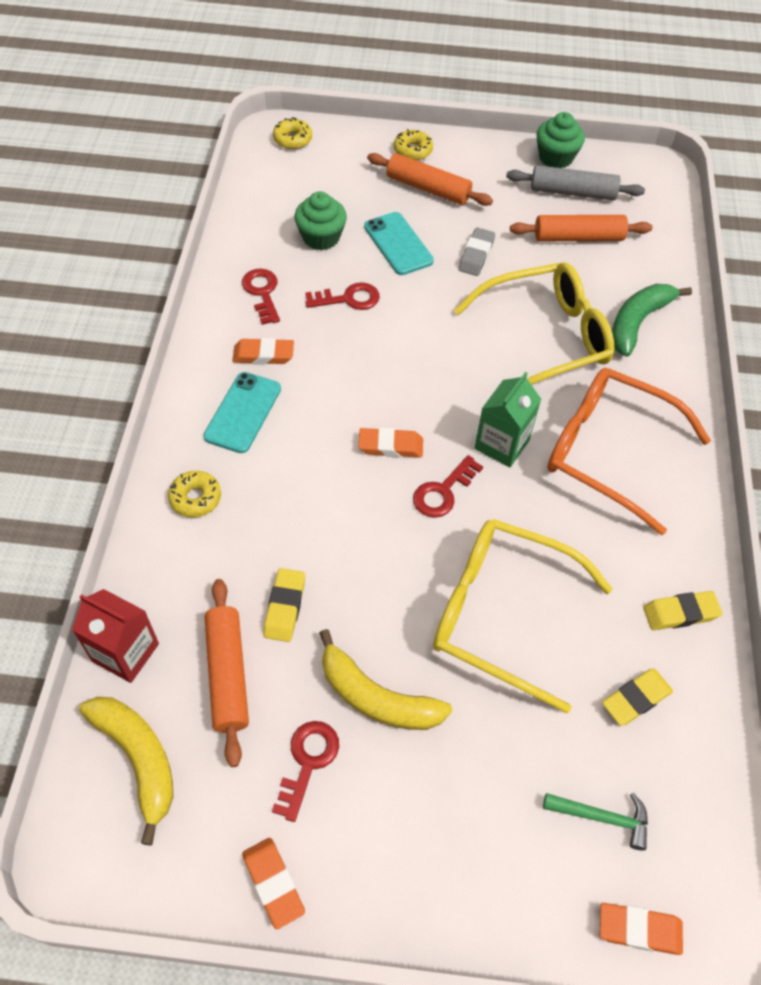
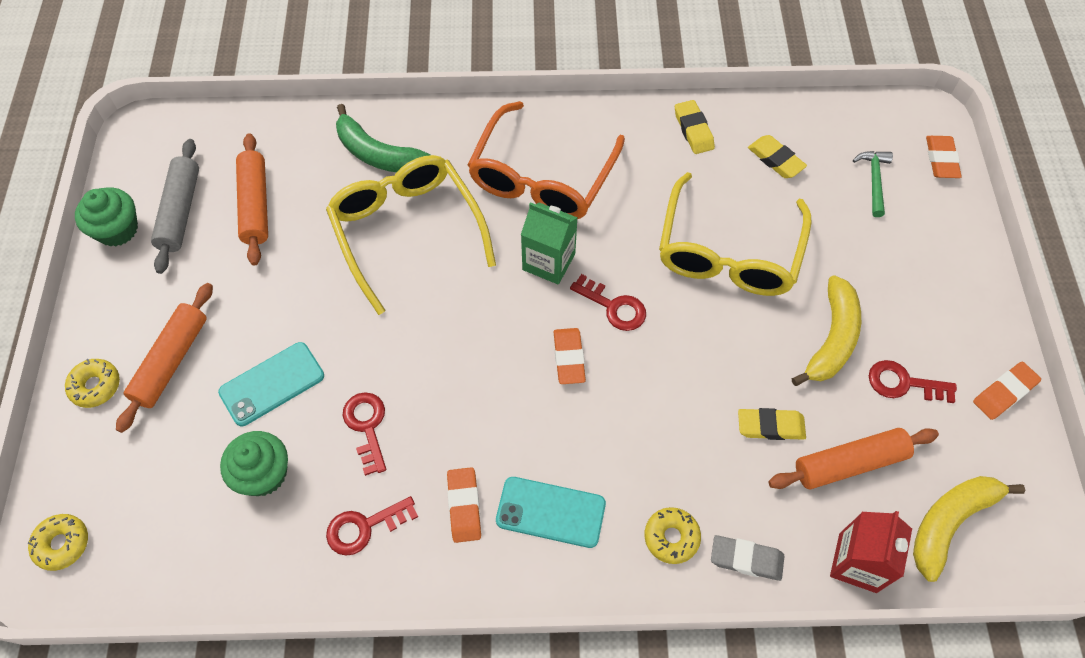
camera: 95 degrees left, 5 degrees up
grey eraser [458,227,495,276] -> grey eraser moved to [711,535,785,581]

